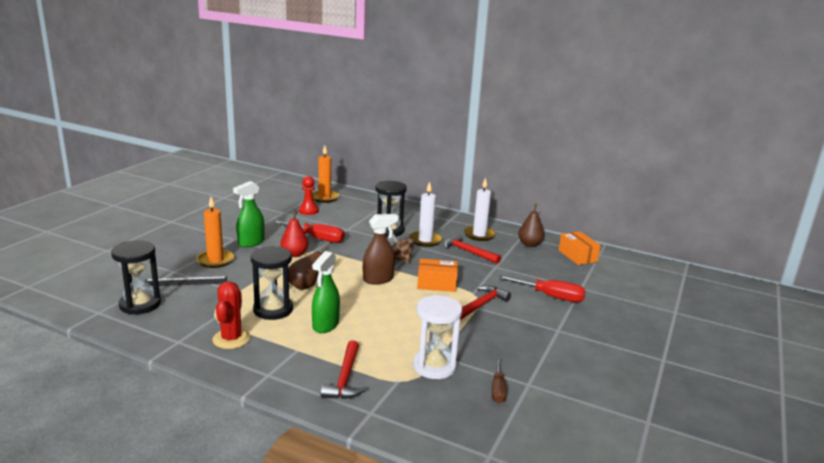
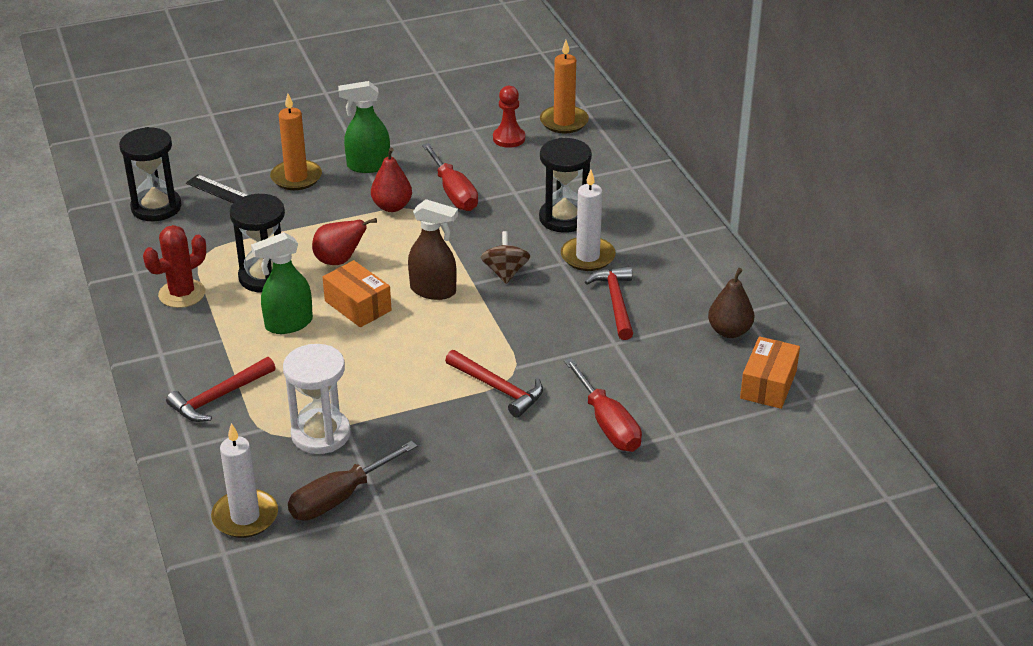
camera: 45 degrees right, 15 degrees up
brown pear [289,246,330,290] -> red pear [312,218,377,265]
orange box [417,259,458,292] -> orange box moved to [323,260,392,327]
red hammer [460,285,511,320] -> red hammer turned 45 degrees clockwise [445,350,543,418]
white candle [464,177,496,241] -> white candle moved to [211,423,278,538]
brown screwdriver [492,358,507,404] -> brown screwdriver [288,441,417,520], size x1.59

